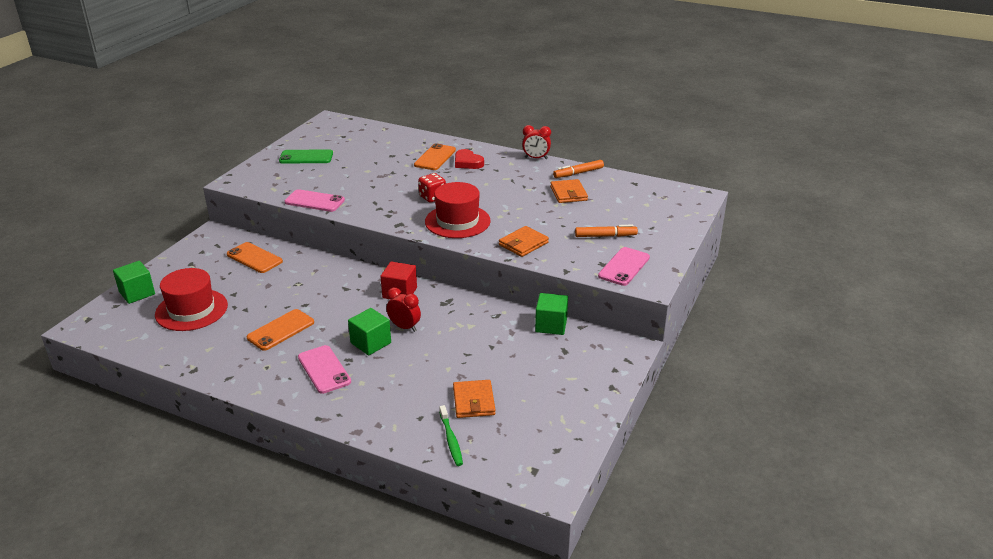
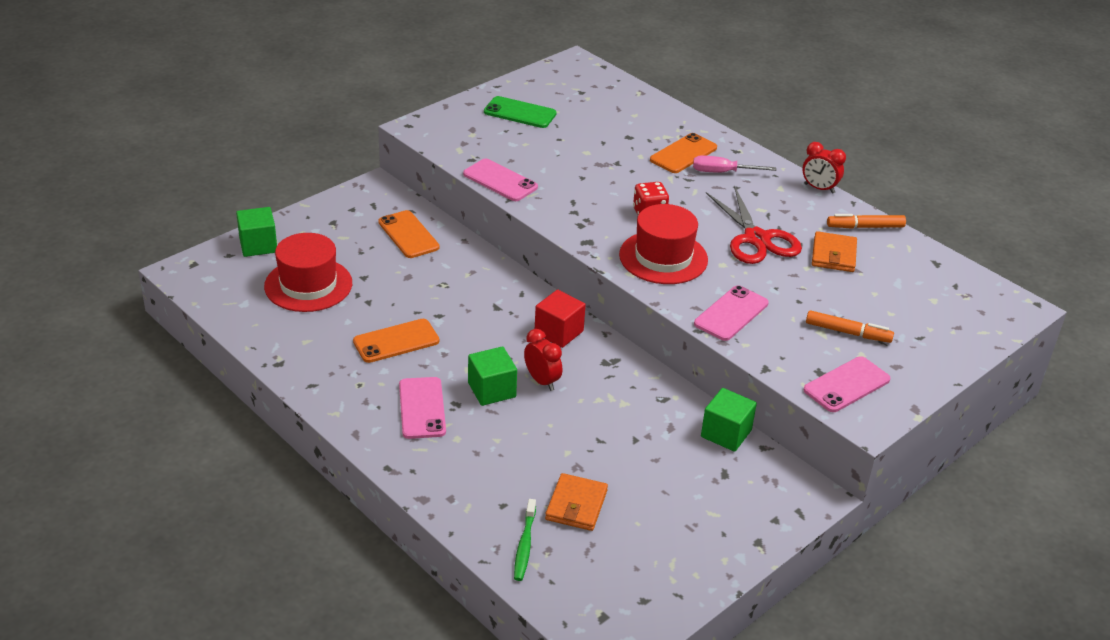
camera: 20 degrees right, 5 degrees up
red heart [455,149,484,169] -> pink screwdriver [693,155,776,172]
orange wallet [499,226,549,257] -> pink phone [694,285,769,341]
none -> red scissors [706,186,802,264]

